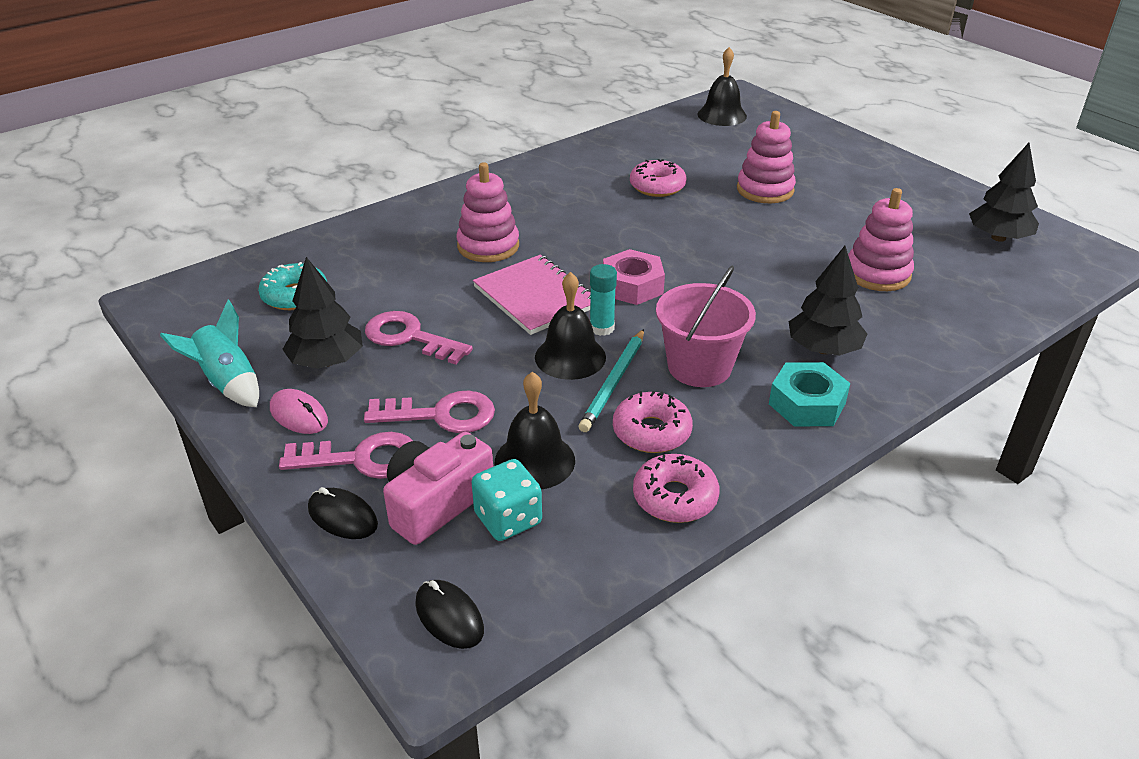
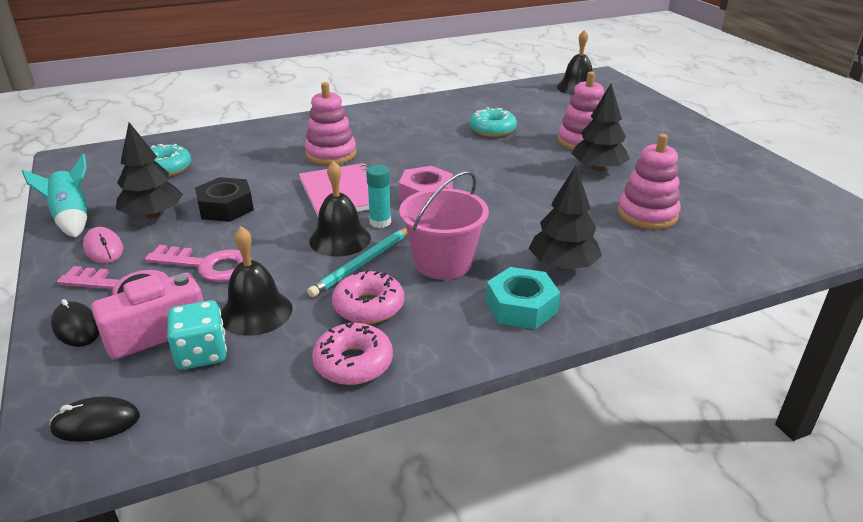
camera: 15 degrees right, 5 degrees down
pink key [365,311,473,365] -> black nut [195,177,254,222]
black mouse [415,580,484,649] -> black mouse turned 75 degrees counterclockwise [49,396,140,442]
pink donut [630,159,687,197] -> turquoise donut [470,107,517,137]
black tree [969,143,1039,242] -> black tree moved to [571,84,630,172]

